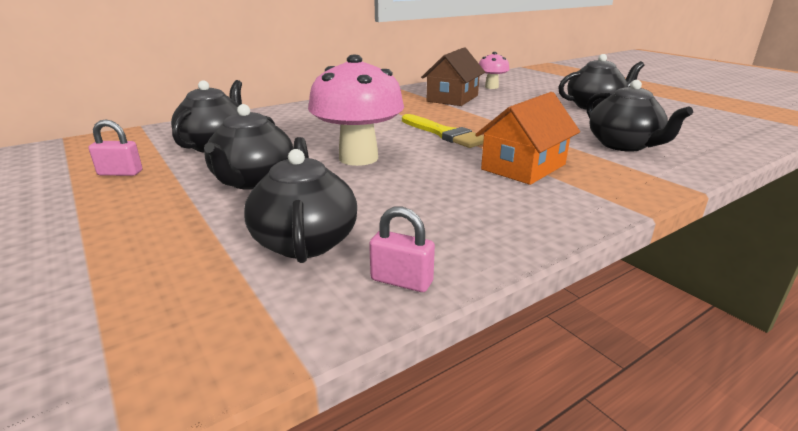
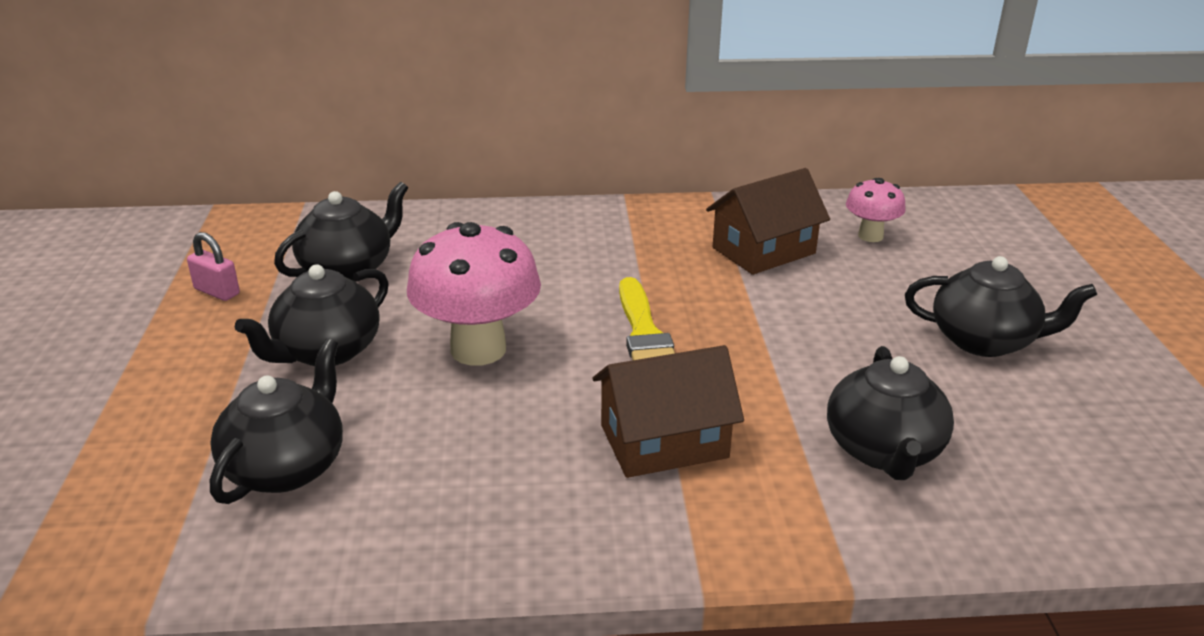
camera: 30 degrees right, 5 degrees up
pink padlock [369,207,435,292] -> none
orange house [475,92,580,185] -> brown house [592,345,744,478]

